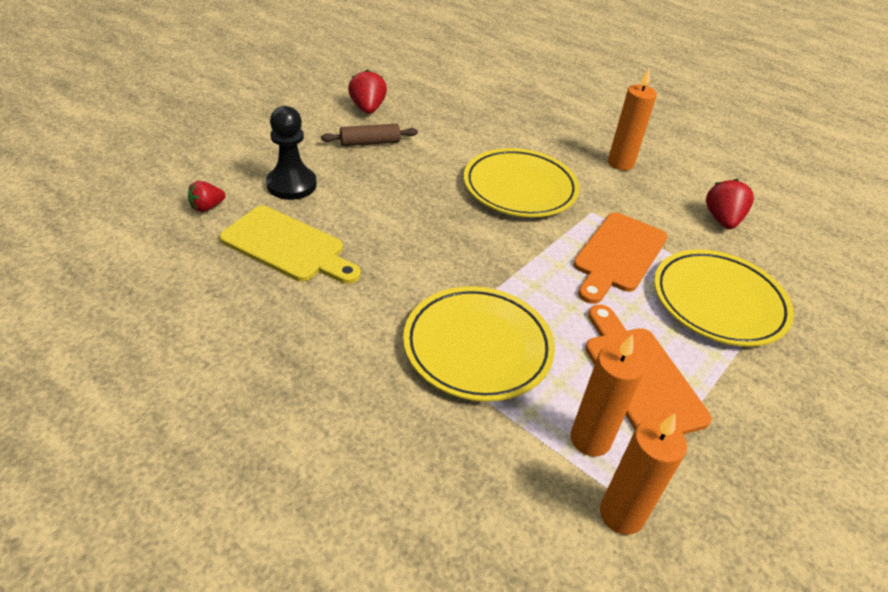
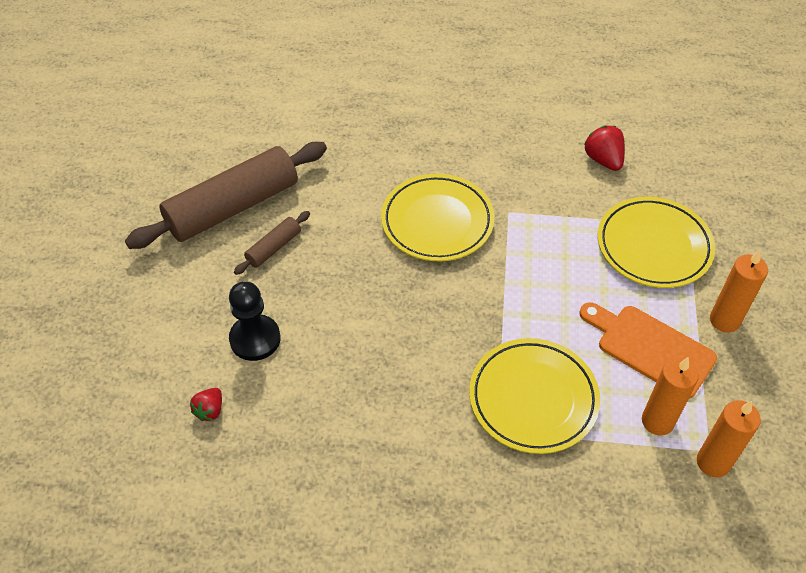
camera: 30 degrees left, 10 degrees up
yellow cutting board [220,206,361,284] -> none
red strawberry [348,69,387,114] -> brown rolling pin [125,142,327,249]
orange cutting board [573,212,667,304] -> none
orange candle [608,68,657,170] -> orange candle moved to [710,250,768,333]

